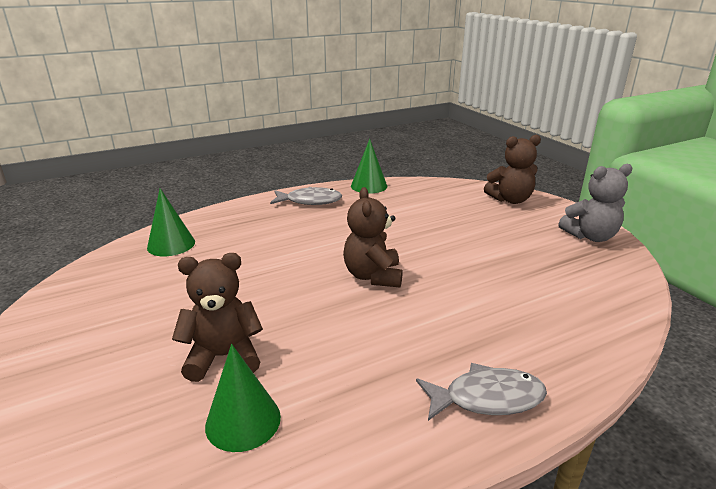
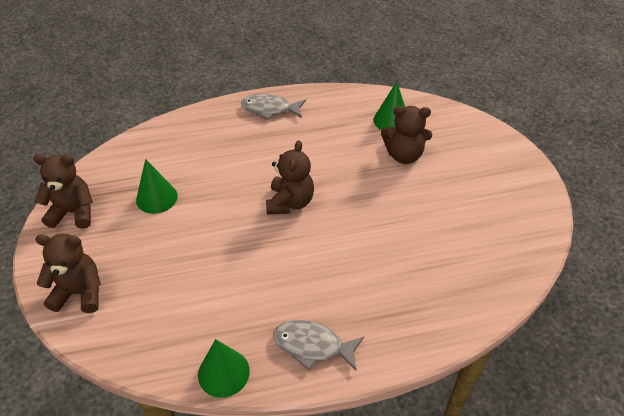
camera: 165 degrees left, 20 degrees up
green cone [147,188,195,256] -> green cone moved to [136,159,178,214]
grey teddy bear [558,164,632,242] -> brown teddy bear [33,154,93,229]

